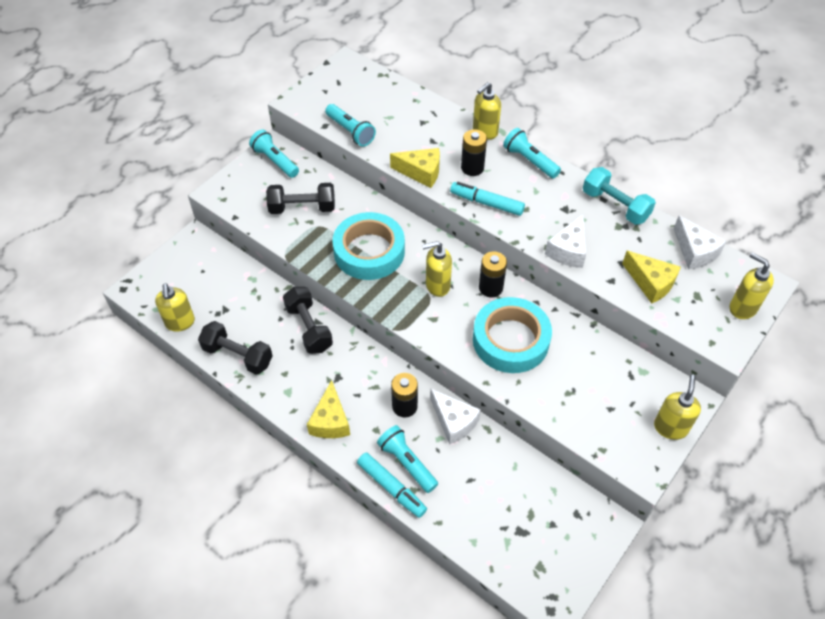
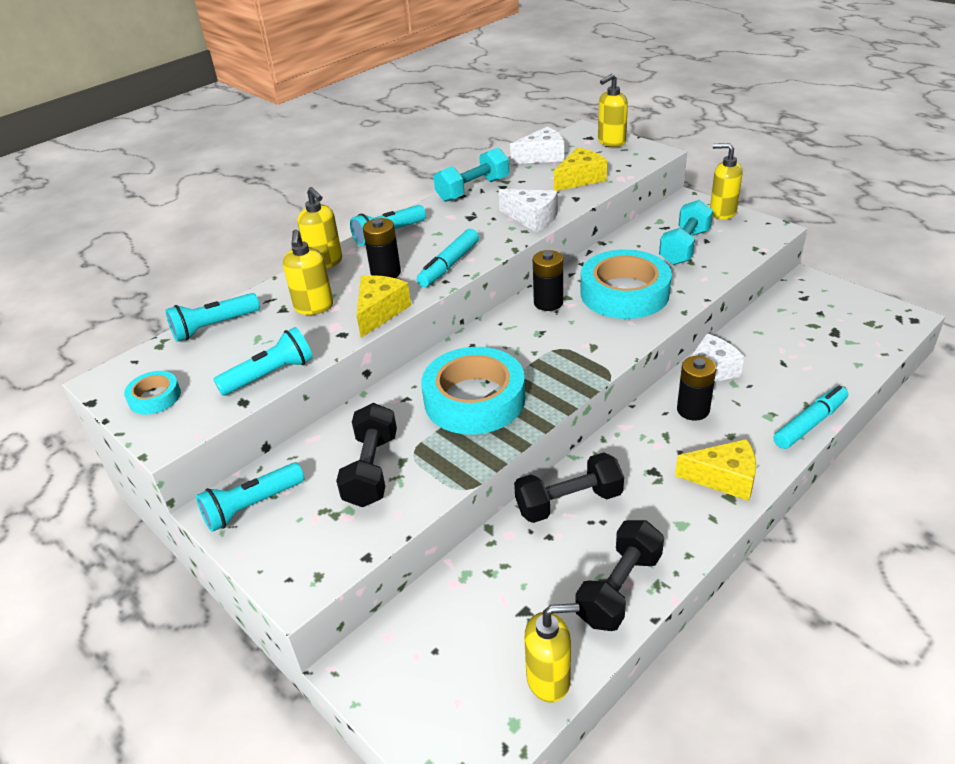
camera: 80 degrees left, 15 degrees down
turquoise flashlight [377,425,438,493] -> turquoise flashlight moved to [165,293,260,342]
yellow soap dispenser [422,241,452,297] -> yellow soap dispenser moved to [283,229,333,315]
none -> turquoise tape [124,371,181,415]
none -> turquoise dumbbell [659,200,713,265]

